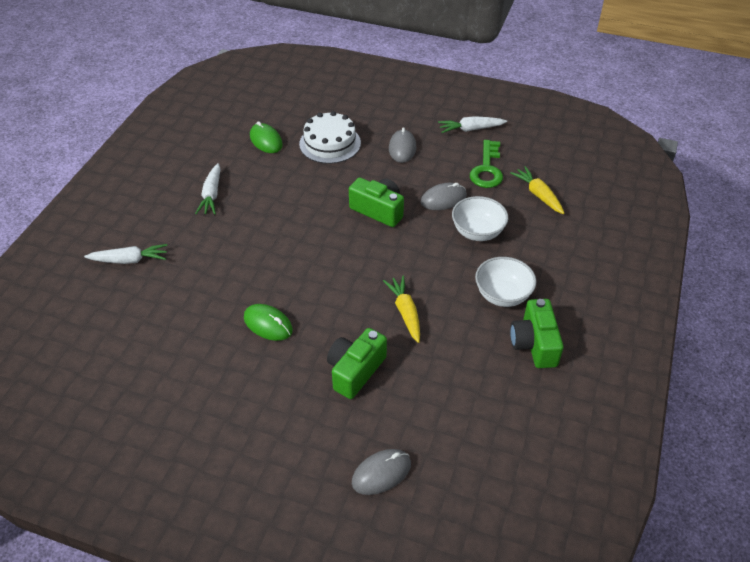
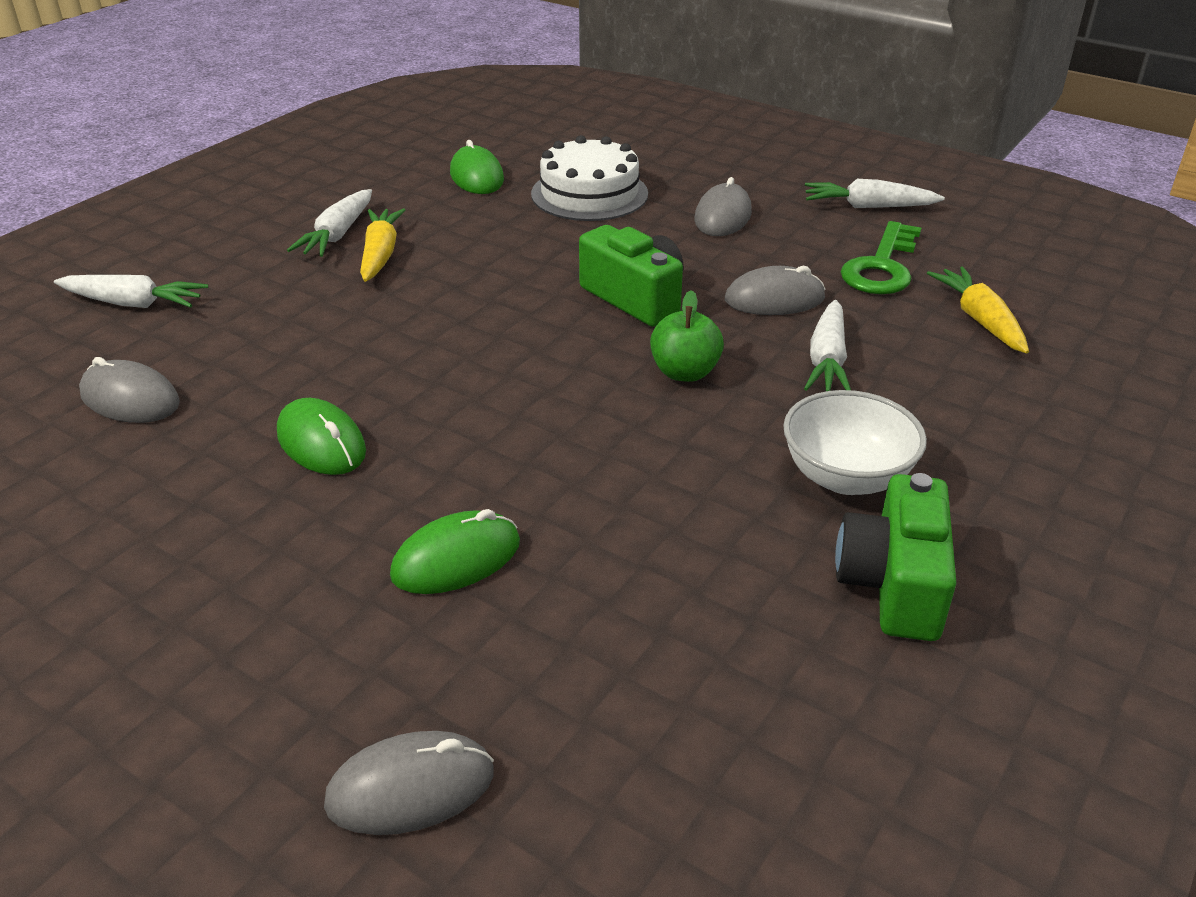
camera: 15 degrees right, 10 degrees down
green camera [327,328,387,399] -> green mouse [390,509,520,594]
yellow carrot [383,276,420,343] -> yellow carrot moved to [360,209,405,282]
white bowl [452,196,508,241] -> white carrot [804,300,851,391]
none -> grey mouse [79,357,180,423]
none -> green apple [650,290,724,382]

